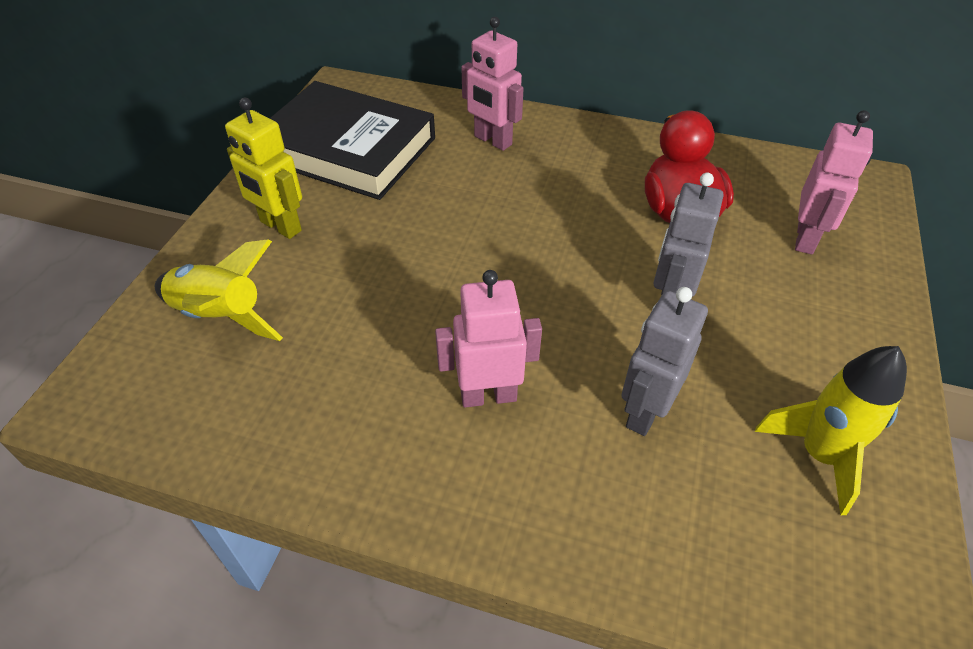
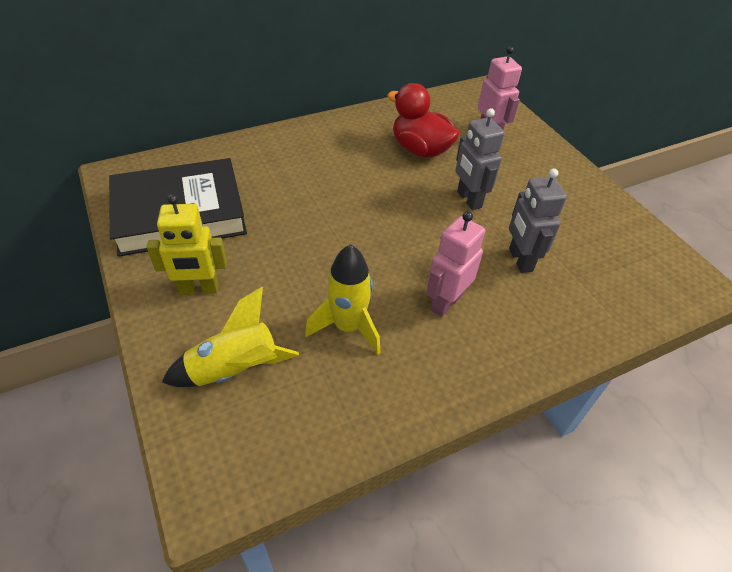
camera: 45 degrees left, 0 degrees up
pink robot [461,17,524,151] -> none
yellow rocket [755,346,907,515] -> yellow rocket moved to [305,244,381,355]

